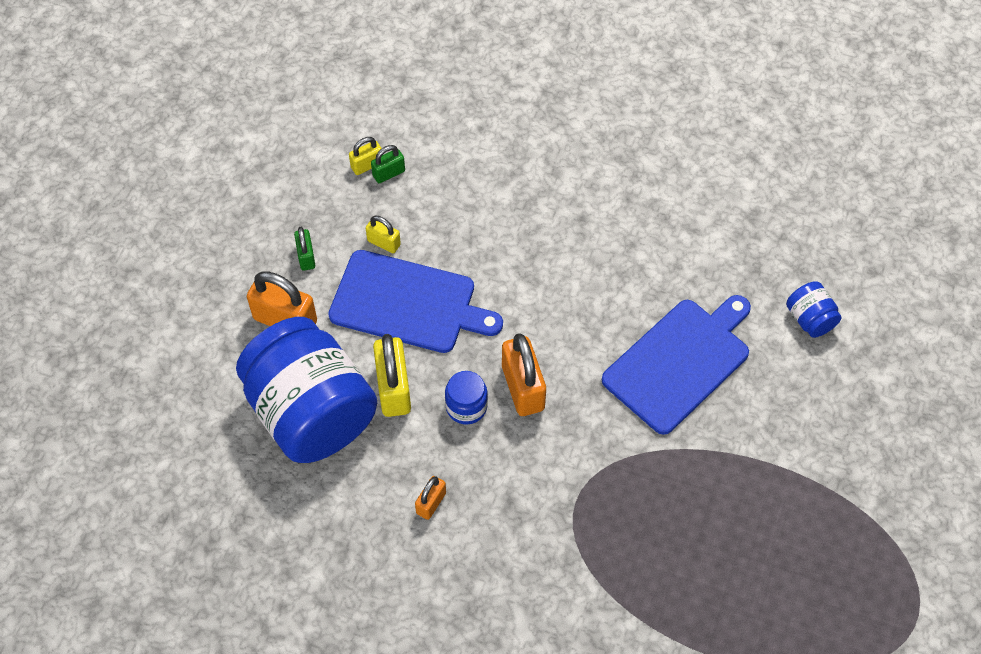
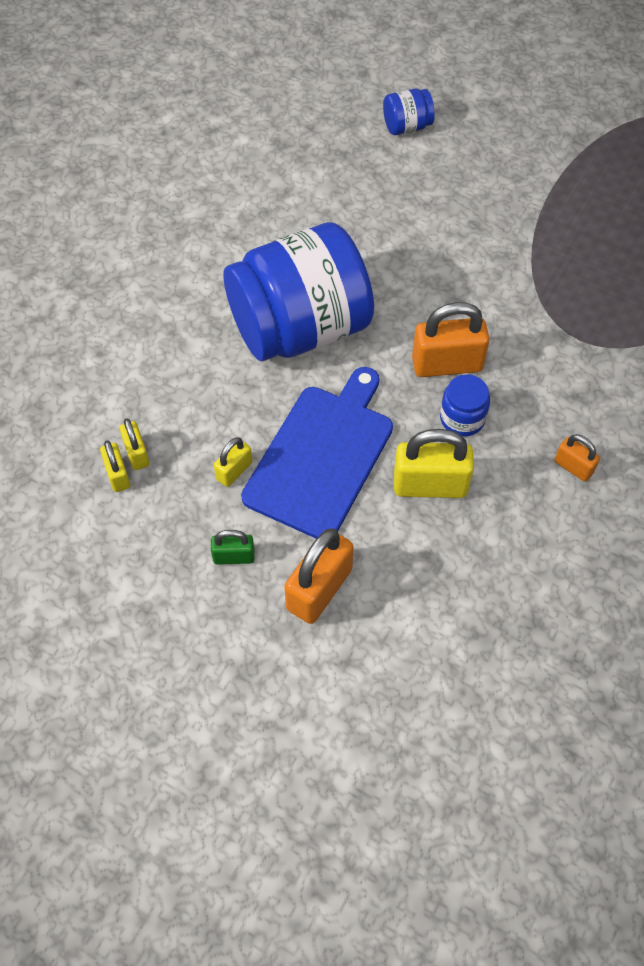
camera: 80 degrees left, 0 degrees up
blue jar [236,317,377,463] -> blue jar moved to [223,222,374,361]
green padlock [371,145,405,183] -> yellow padlock [119,419,149,470]
blue cutting board [602,295,751,435] -> none

